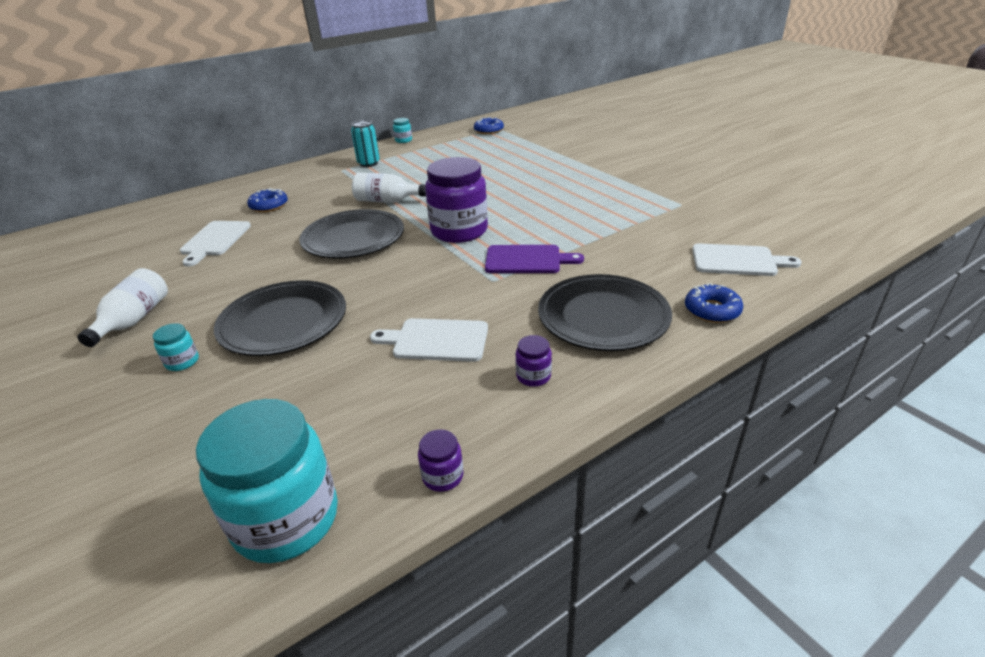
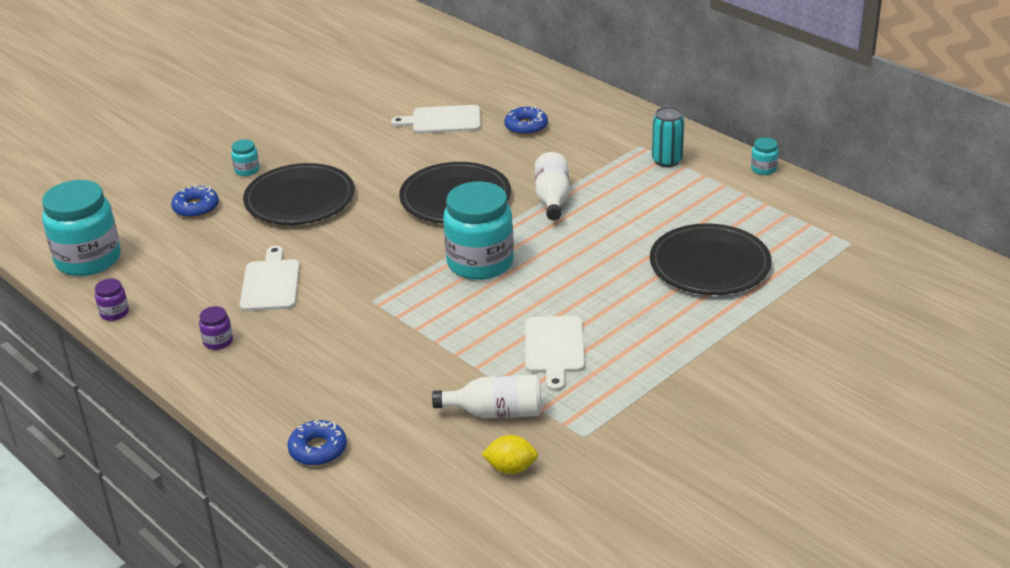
camera: 80 degrees right, 0 degrees up
white bottle [77,268,168,347] -> white bottle moved to [432,375,541,418]
purple jar [425,157,488,243] -> turquoise jar [443,181,514,280]
blue donut [474,117,504,134] -> blue donut moved to [171,185,219,218]
purple cutting board [485,245,584,273] -> none
black plate [538,274,672,351] -> black plate moved to [650,223,772,295]
white cutting board [692,244,801,276] -> white cutting board moved to [525,316,585,391]
none -> yellow lemon [482,435,538,474]

